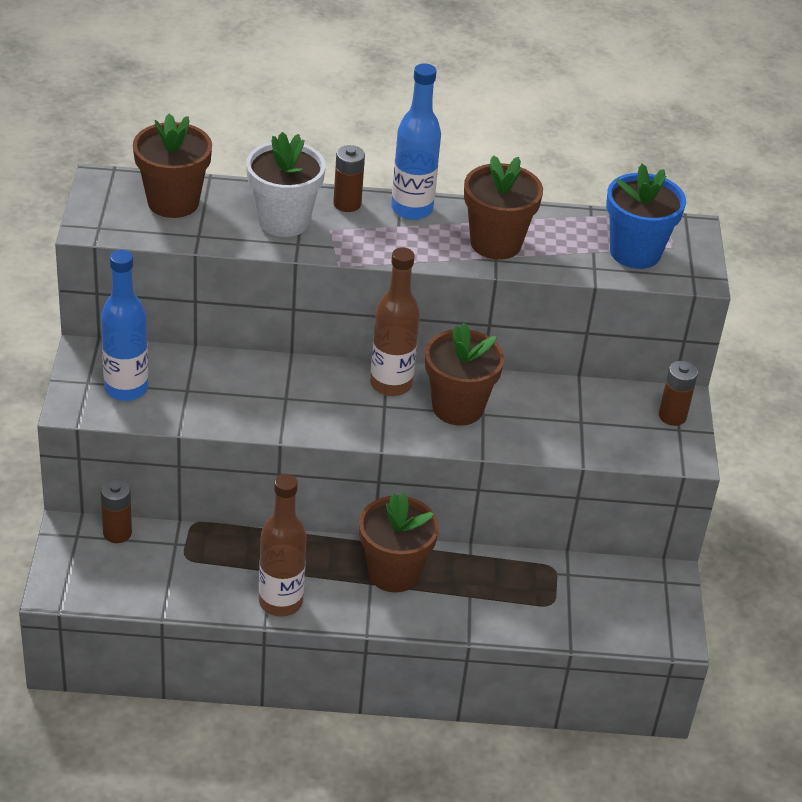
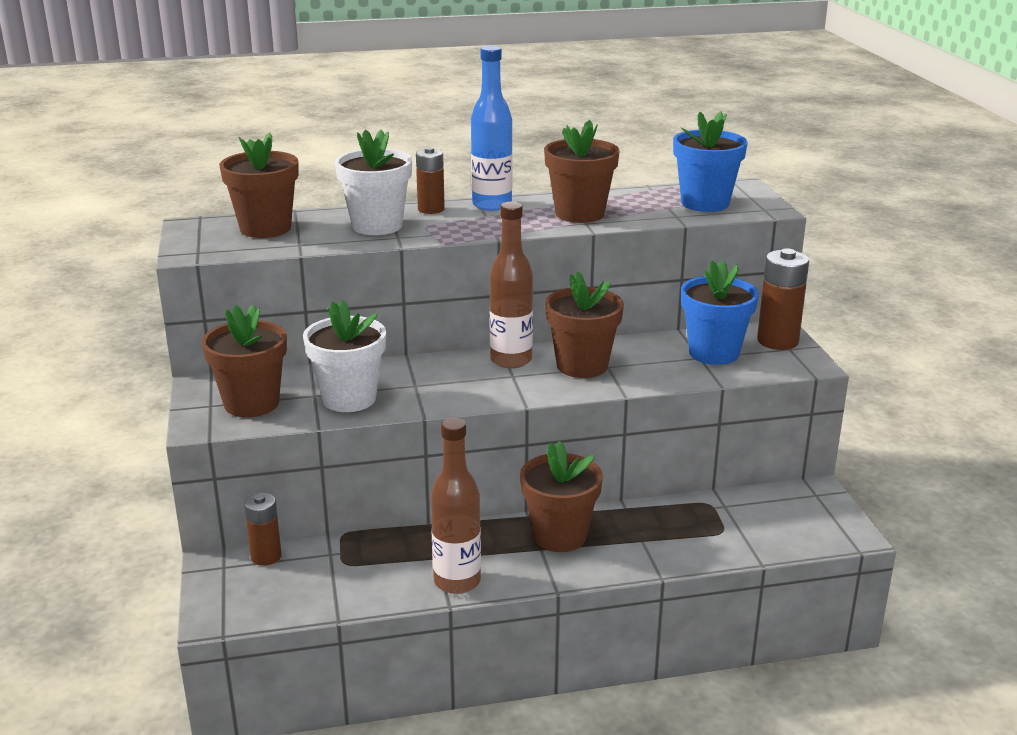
camera: 10 degrees left, 15 degrees down
blue bottle [101,250,148,401] -> brown flower pot [202,305,287,417]
brown battery [659,361,698,426] -> brown battery [757,248,809,350], size x1.52
none -> white flower pot [303,300,386,412]
none -> blue flower pot [681,260,759,365]

